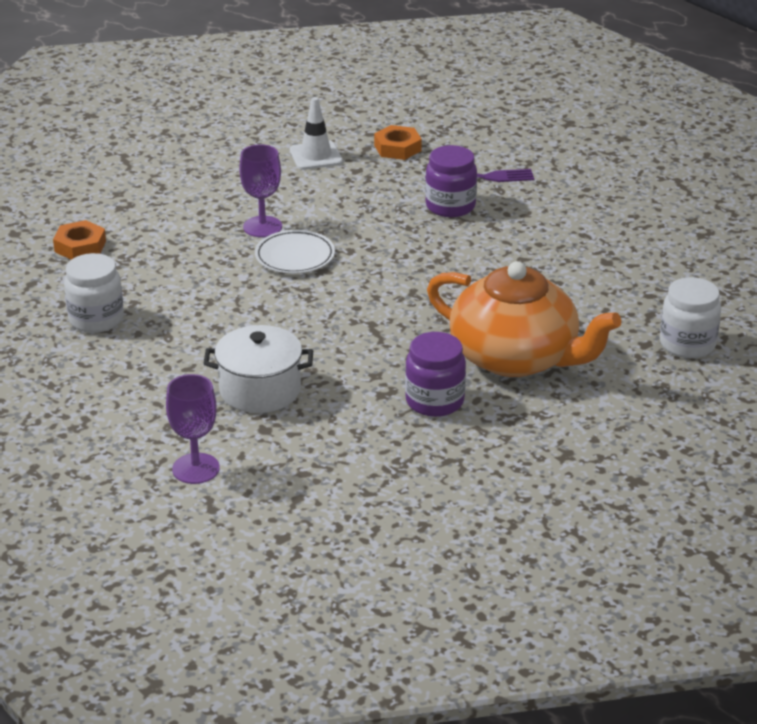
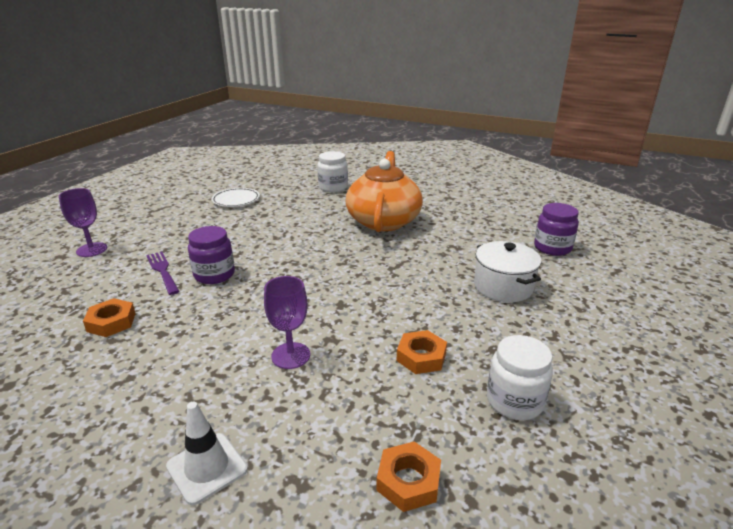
camera: 115 degrees left, 5 degrees down
purple goblet [166,374,220,484] -> purple goblet moved to [59,188,107,257]
white plate [255,230,335,274] -> white plate moved to [211,188,260,207]
white traffic cone [290,97,343,170] -> white traffic cone moved to [166,402,248,505]
purple jar [405,332,466,417] -> purple jar moved to [534,203,579,256]
none -> orange nut [396,330,447,374]

